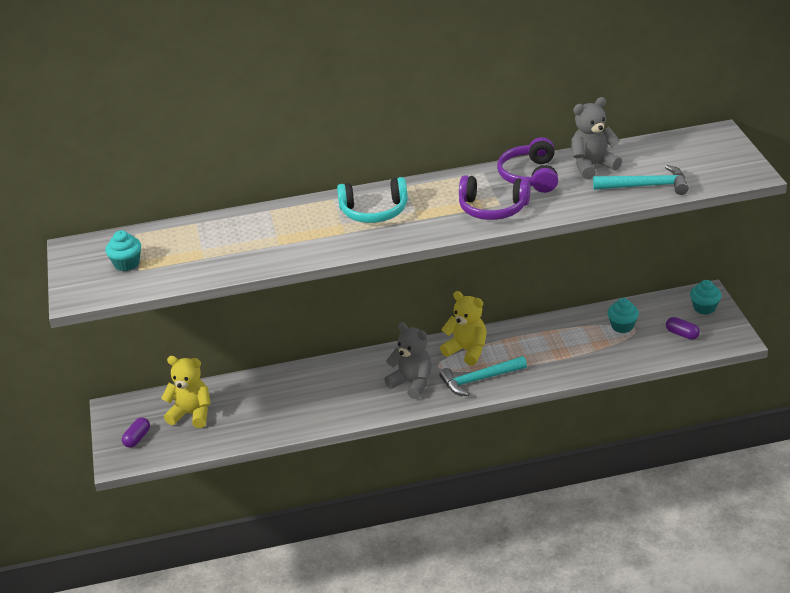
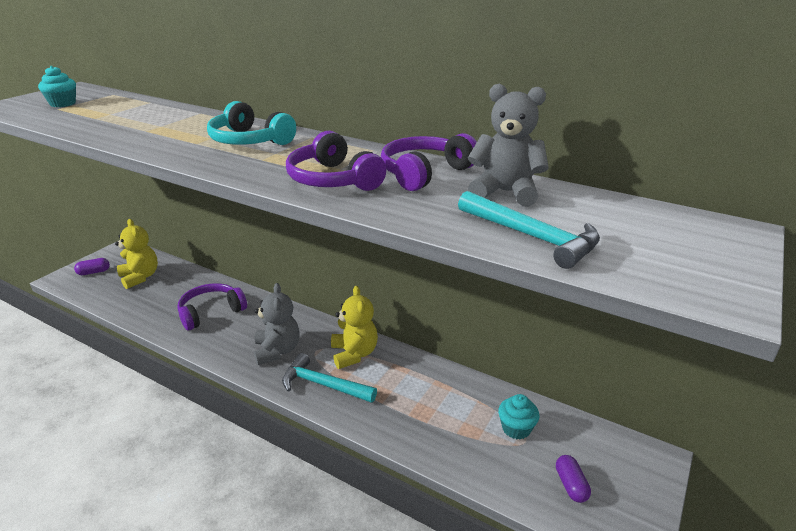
camera: 40 degrees right, 5 degrees down
turquoise cupcake [690,280,721,315] -> none
none -> purple headphones [177,283,247,330]

